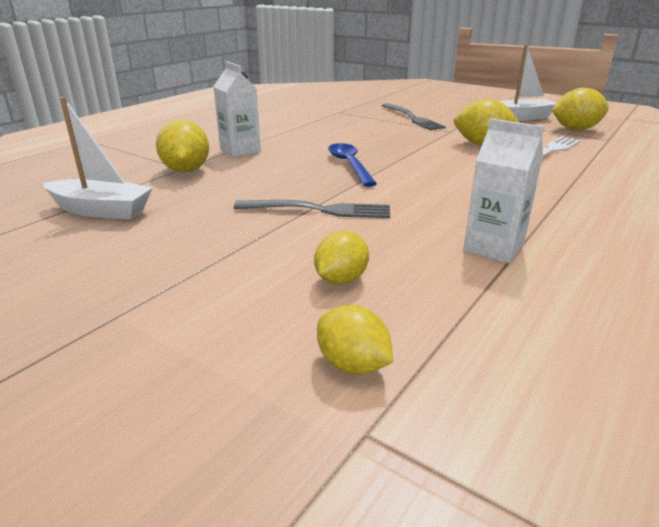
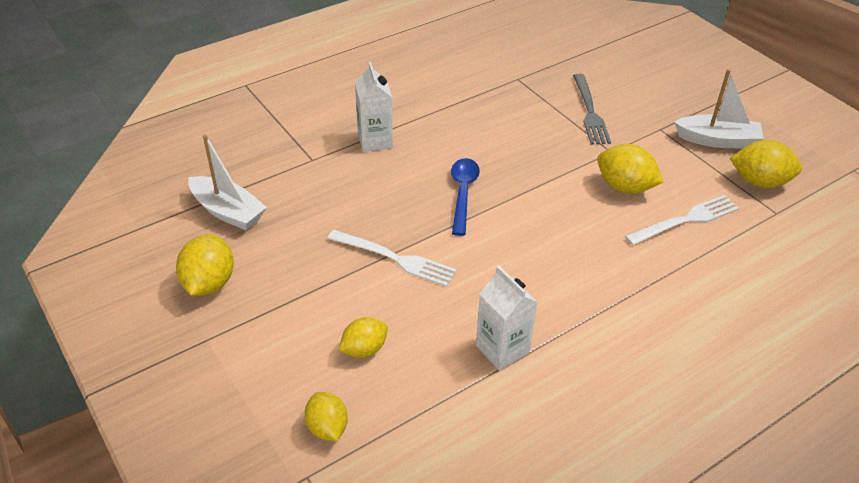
camera: 20 degrees right, 15 degrees up
yellow lemon [156,119,209,172] -> yellow lemon moved to [176,235,234,296]
grey fork [234,200,390,218] -> white fork [327,230,457,287]

